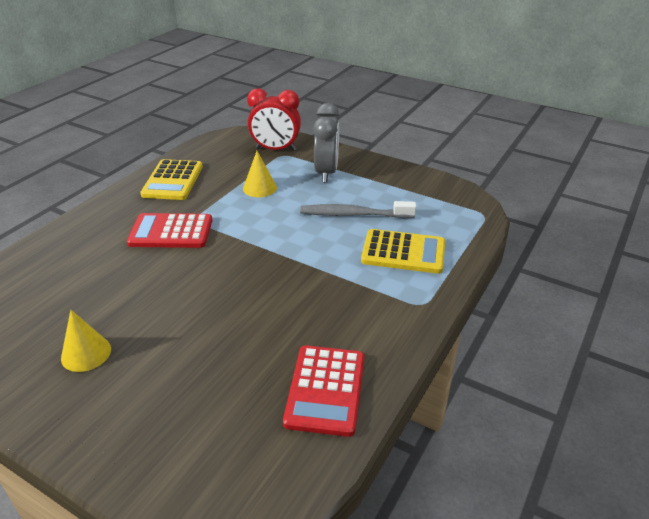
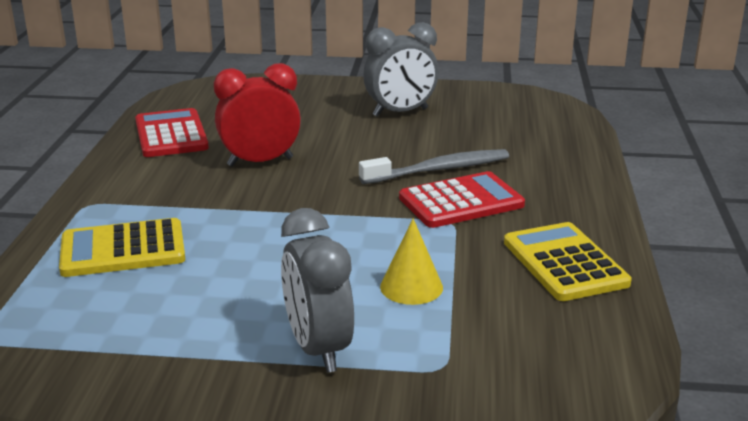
camera: 155 degrees right, 10 degrees down
yellow cone [61,310,111,372] -> grey clock [363,22,439,117]
red clock [247,88,301,151] -> red clock moved to [214,63,301,167]
grey toothbrush [300,201,416,218] -> grey toothbrush moved to [359,149,509,184]

